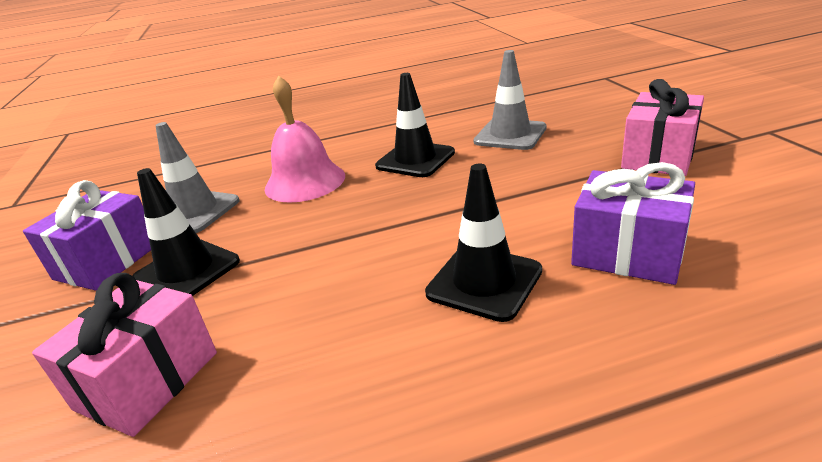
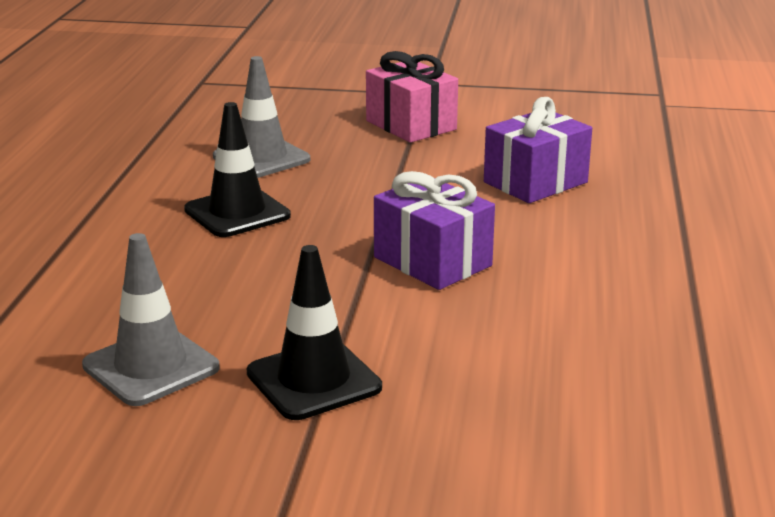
camera: 70 degrees left, 5 degrees down
purple gift [23,180,151,291] -> purple gift moved to [374,171,495,290]
pink gift [32,273,217,437] -> none
pink bell [264,75,345,203] -> none
black traffic cone [425,163,542,322] -> none

